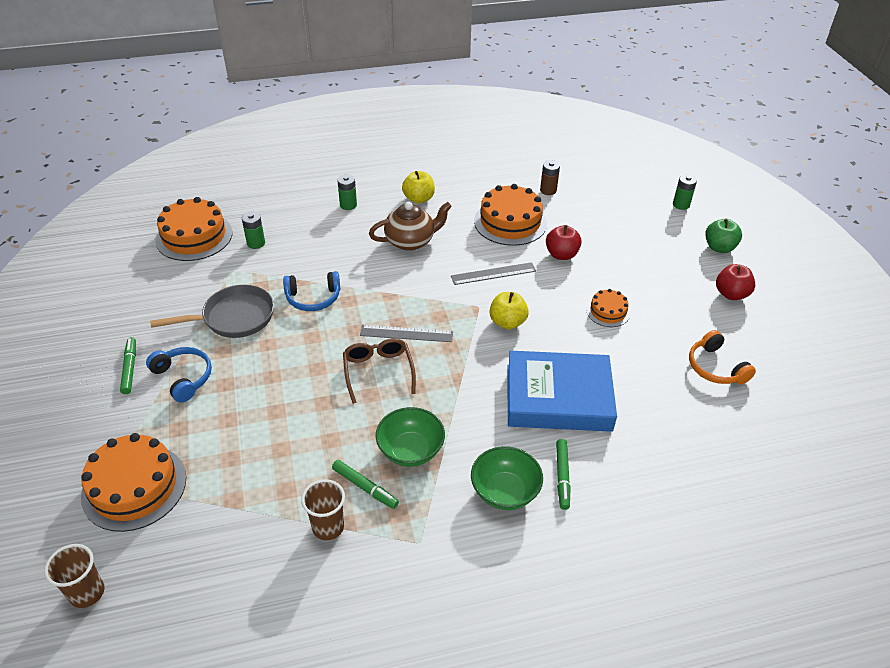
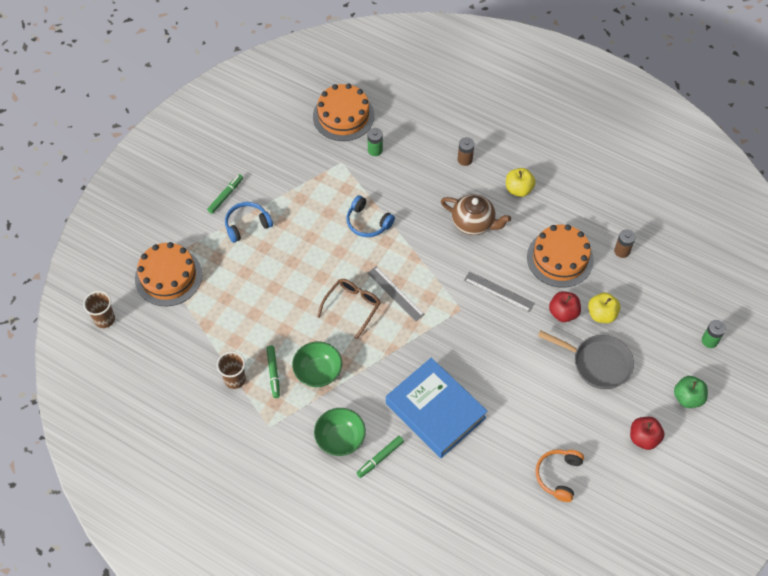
camera: 45 degrees right, 15 degrees up
blue headphones [146,347,212,403] -> blue headphones turned 120 degrees counterclockwise [225,202,273,243]
grey pan [150,285,274,338] -> grey pan moved to [538,330,634,389]
green battery [337,174,357,210] -> brown battery [458,137,474,166]
yellow apple [489,292,529,329] -> yellow apple moved to [588,292,620,323]
orange cake [586,289,630,327] -> none

